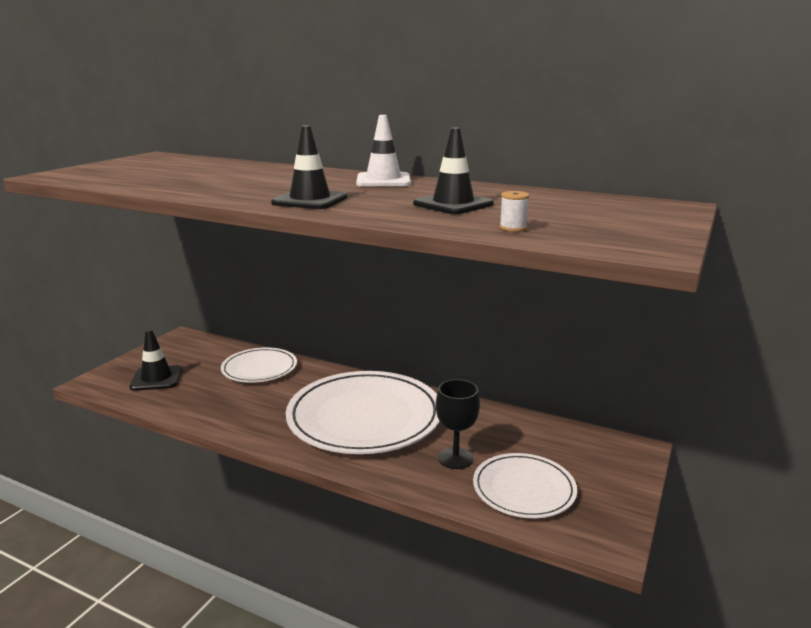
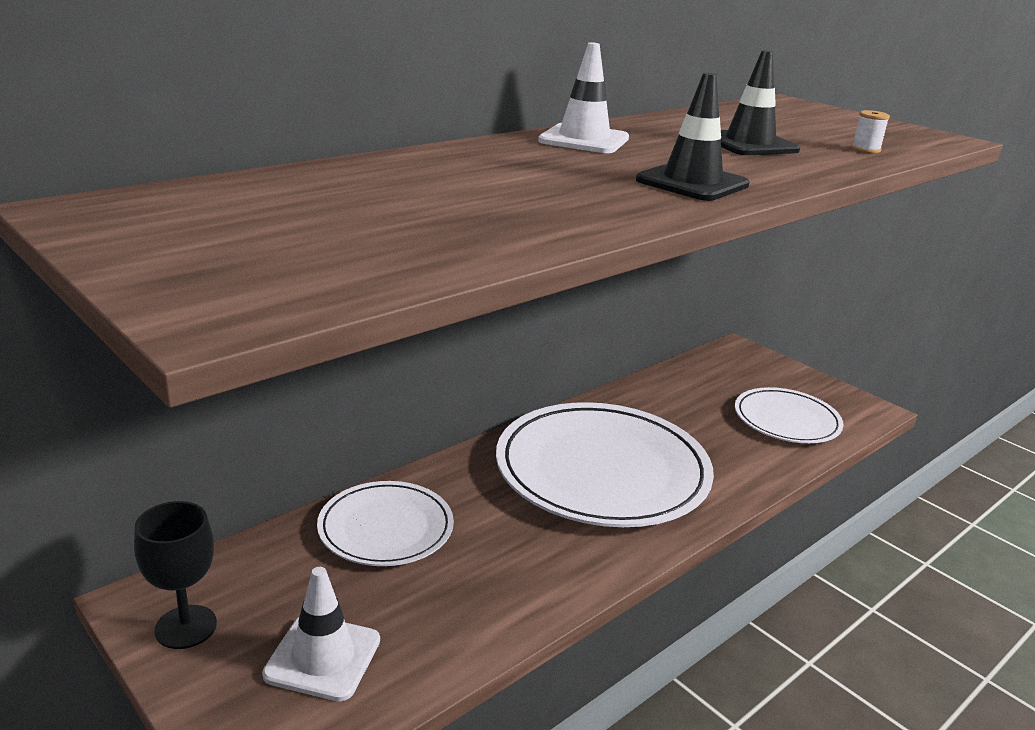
camera: 70 degrees left, 5 degrees up
black traffic cone [129,329,182,391] -> white traffic cone [262,567,380,701]
black goblet [436,379,480,469] -> black goblet moved to [134,501,217,649]

